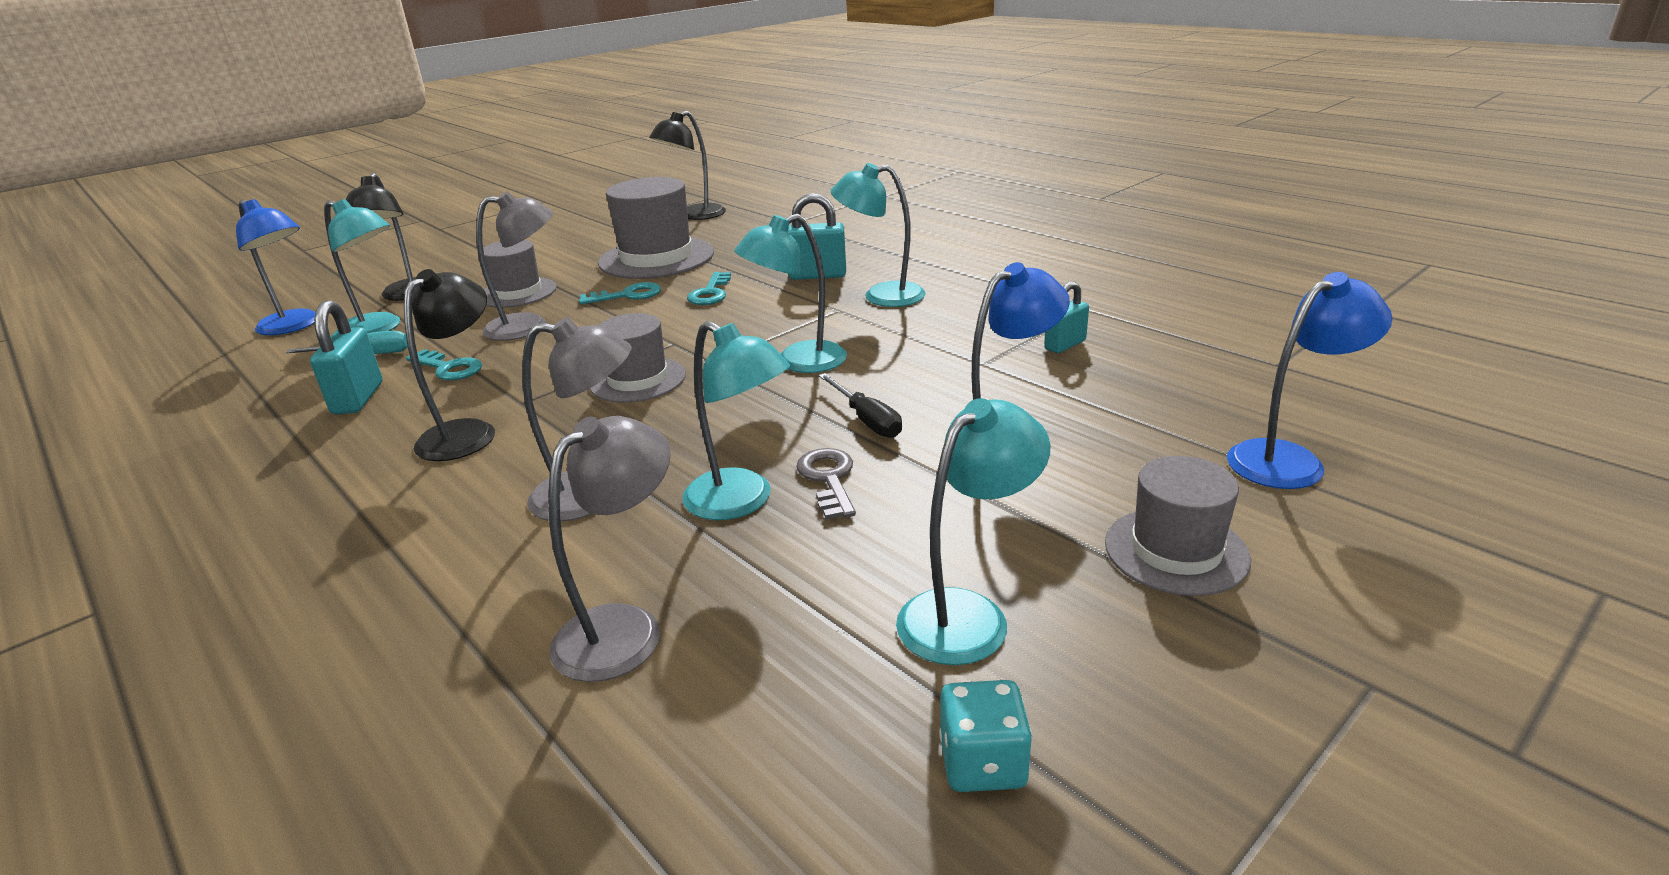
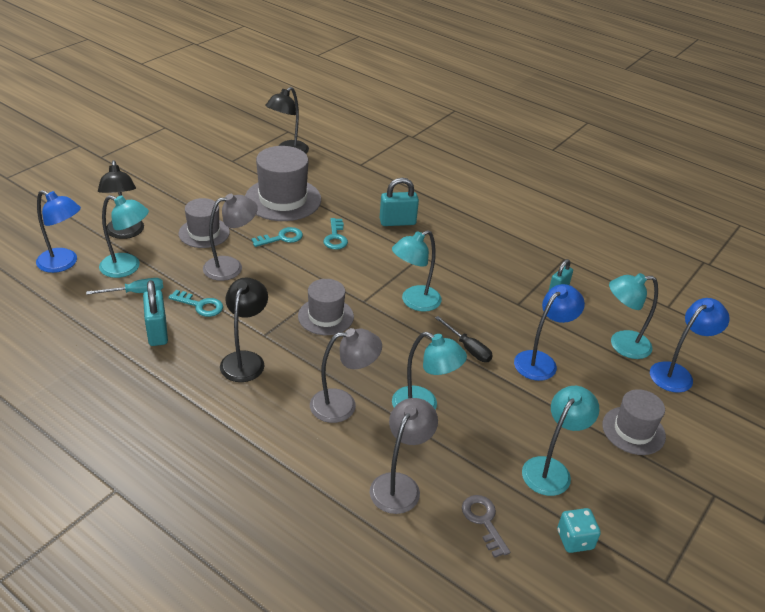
camera: 15 degrees left, 10 degrees up
grey key [796,448,856,520] -> grey key moved to [462,495,510,558]
turquoise lamp [831,163,926,307] -> turquoise lamp moved to [609,273,658,359]

